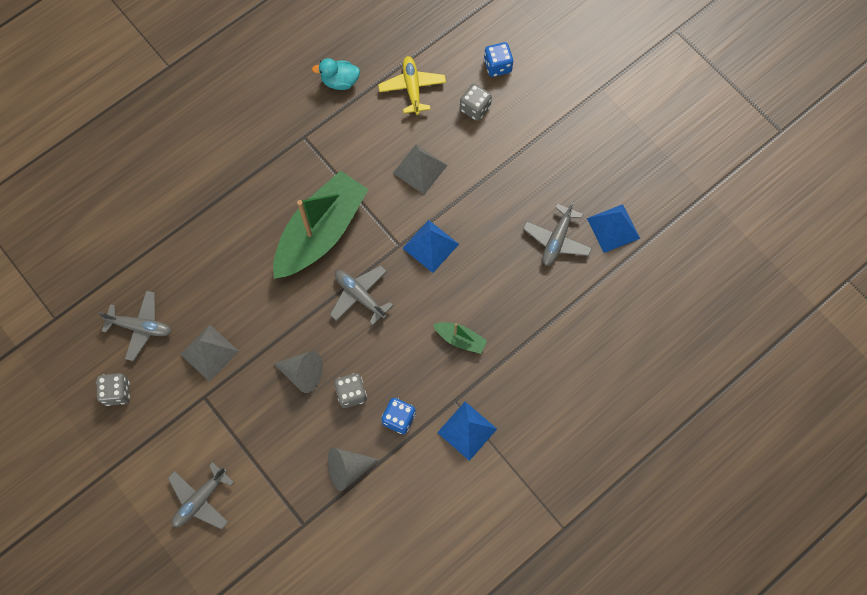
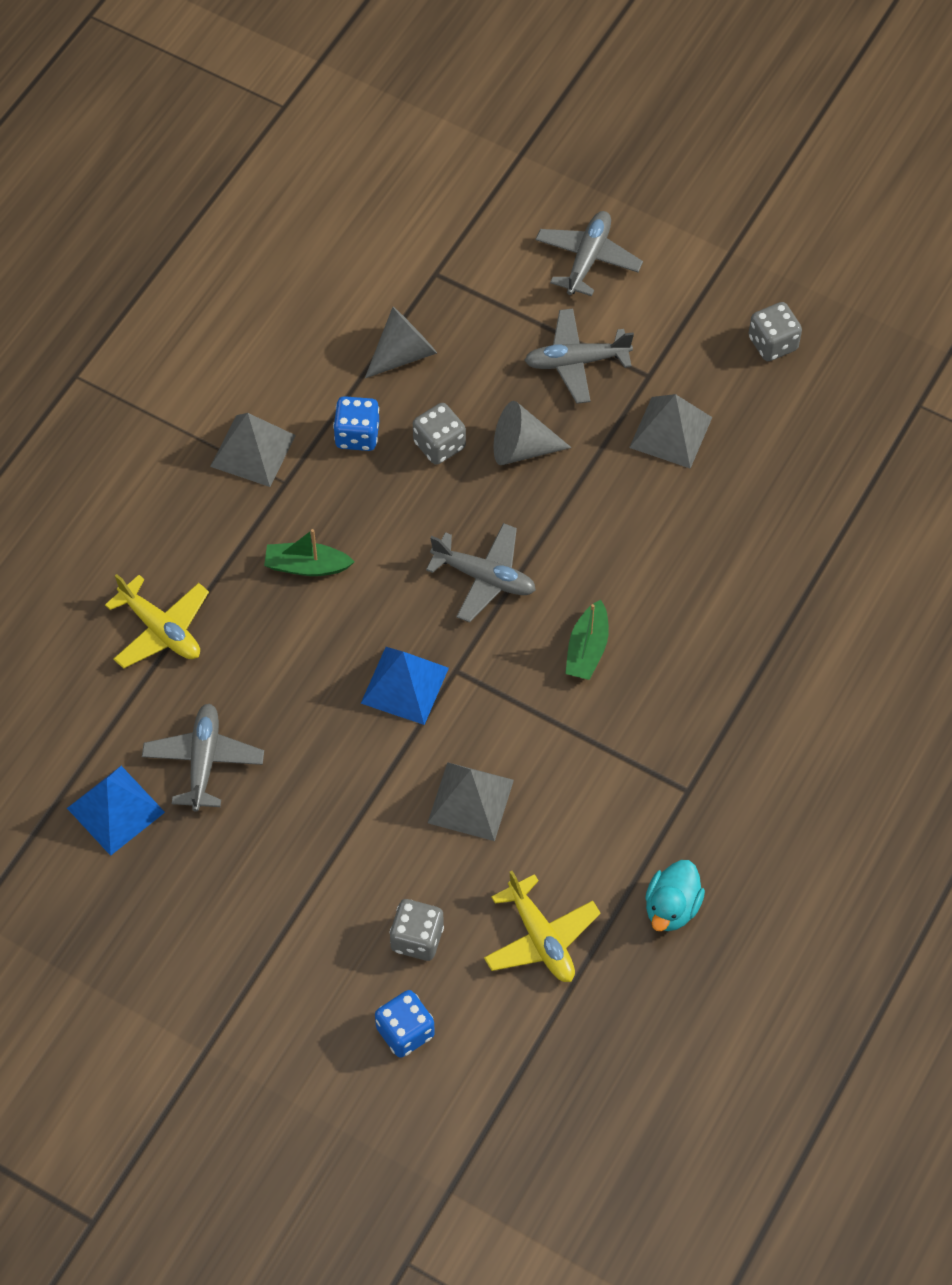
camera: 160 degrees right, 10 degrees down
grey plane [98,291,172,361] -> grey plane moved to [524,309,634,404]
green boat [273,171,369,279] -> green boat [565,600,609,680], size x0.42
turquoise duck [312,58,360,90] -> turquoise duck turned 135 degrees clockwise [645,860,705,931]
blue pyramid [437,402,497,461] -> grey pyramid [210,413,296,487]
none -> yellow plane [105,574,209,669]

